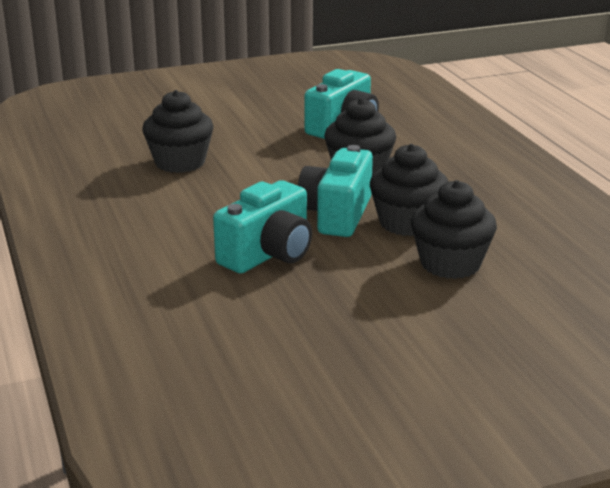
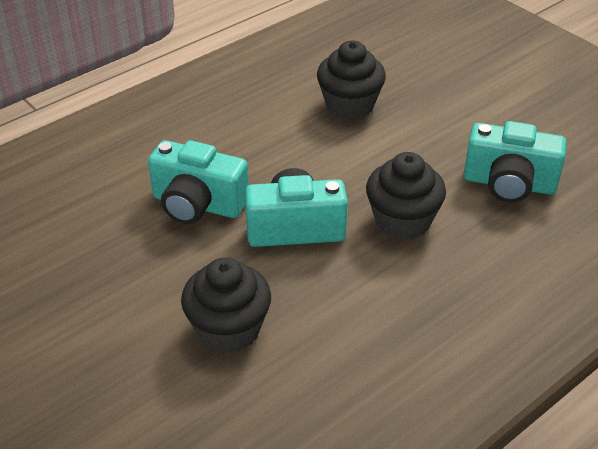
camera: 70 degrees right, 15 degrees up
black cupcake [370,144,448,236] -> none

